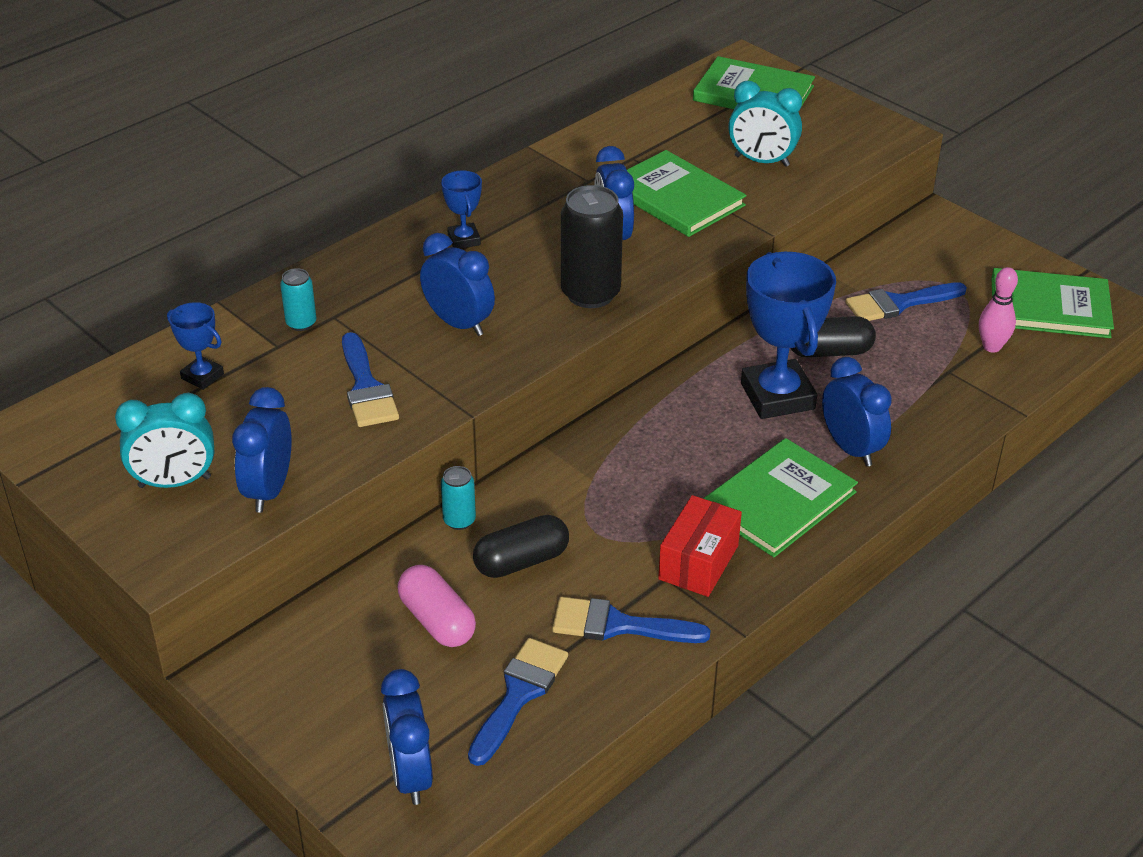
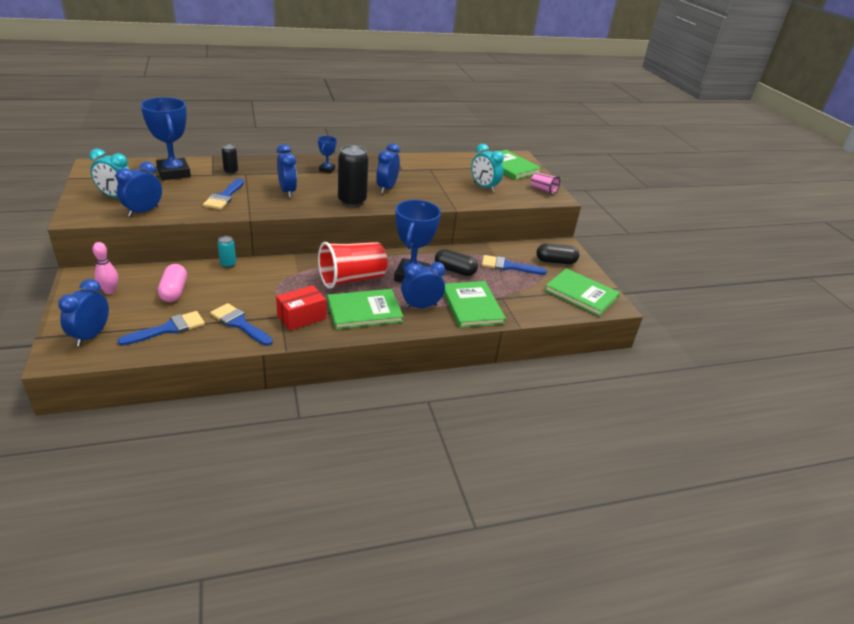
camera: 25 degrees right, 5 degrees down
blue trophy [167,302,224,390] -> blue trophy [140,97,191,180], size x2.05
turquoise can [280,268,316,331] -> black can [222,144,238,174]
black capsule [473,515,569,578] -> black capsule moved to [536,243,579,264]
green book [627,150,747,237] -> green book moved to [444,281,506,328]
blue clock [822,357,892,466] -> blue clock turned 105 degrees counterclockwise [401,262,445,308]
pink bowling pin [979,267,1018,353] -> pink bowling pin moved to [92,242,118,294]
none -> red cup [318,242,388,289]
none -> pink cup [531,172,560,195]

